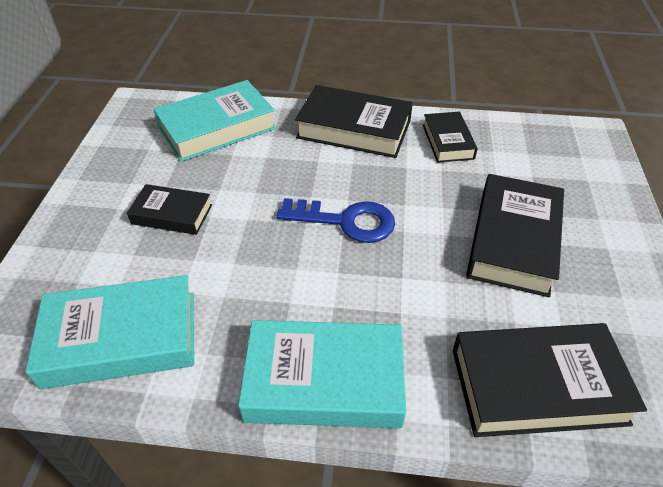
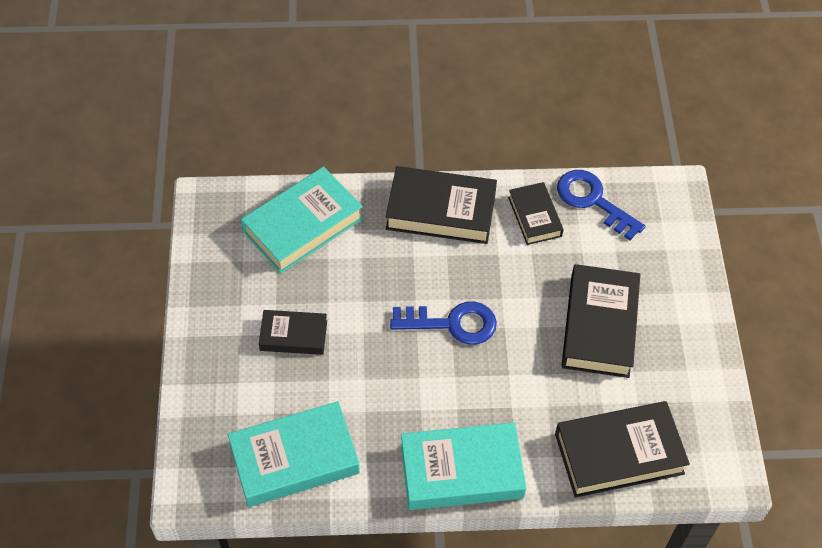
camera: 10 degrees left, 10 degrees up
none -> blue key [557,170,645,240]

